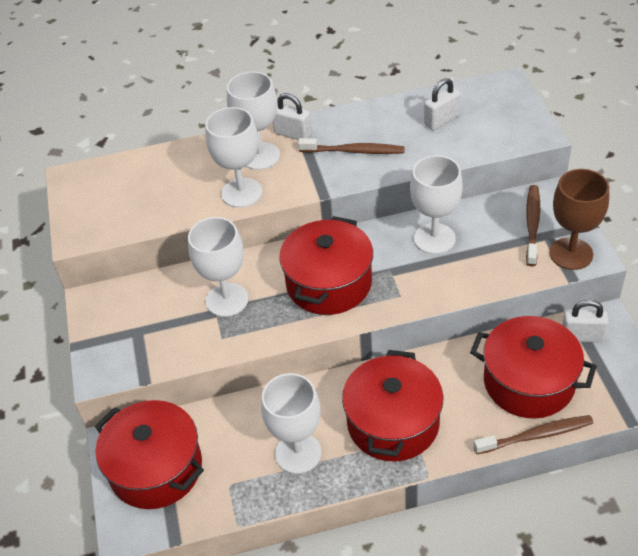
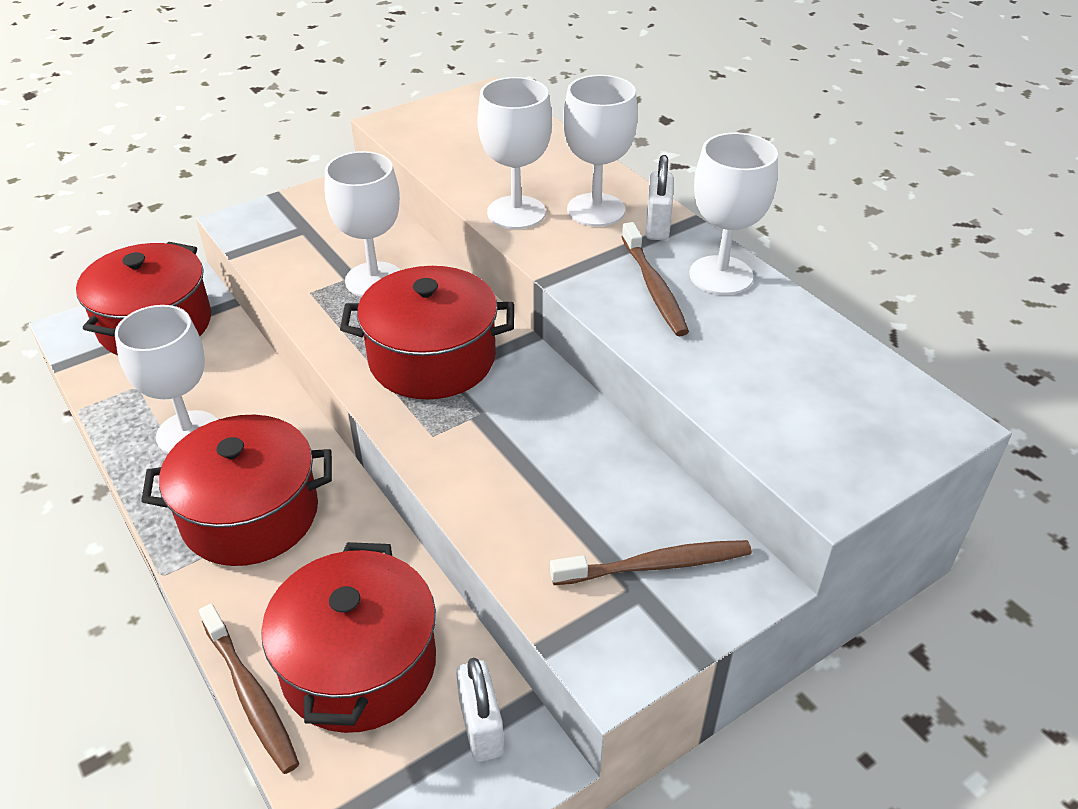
camera: 65 degrees right, 5 degrees down
white goblet [410,155,463,254] -> white goblet moved to [689,132,778,295]
white padlock [424,78,460,130] -> none
brown goblet [549,169,609,270] -> none

